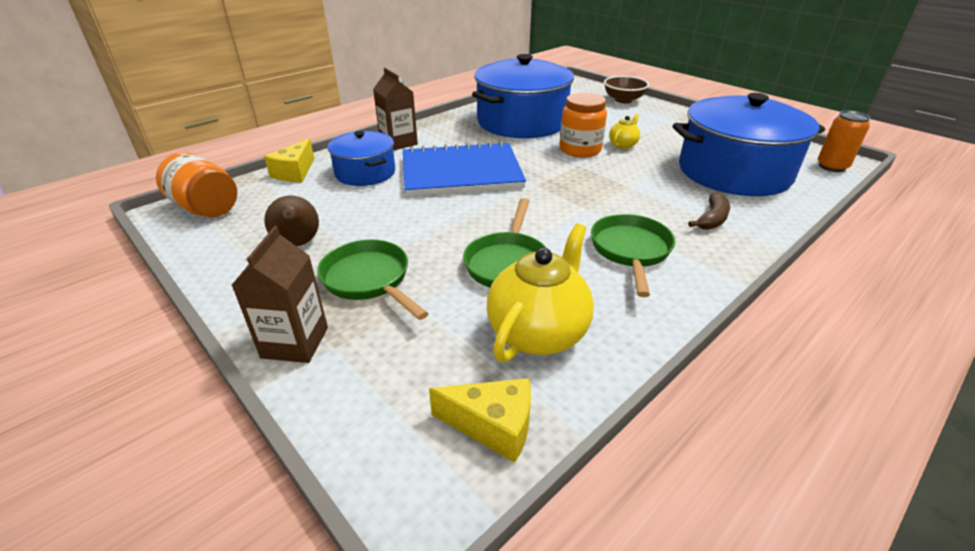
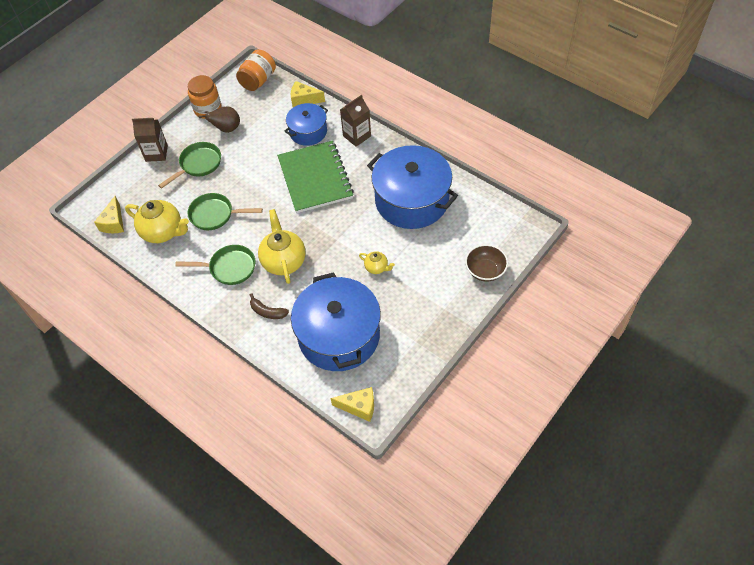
camera: 85 degrees right, 20 degrees up
blue notebook [403,141,526,196] -> green notebook [277,141,354,213]
orange jar [559,92,607,158] -> orange jar moved to [188,75,222,119]
orange can [818,110,870,172] -> yellow cheese [330,387,374,422]
none -> yellow teapot [258,209,306,284]

